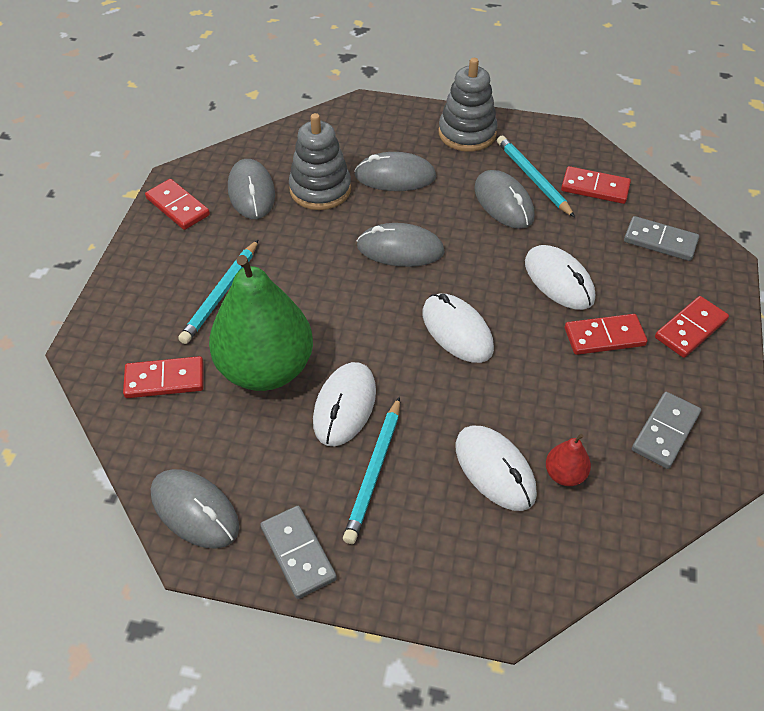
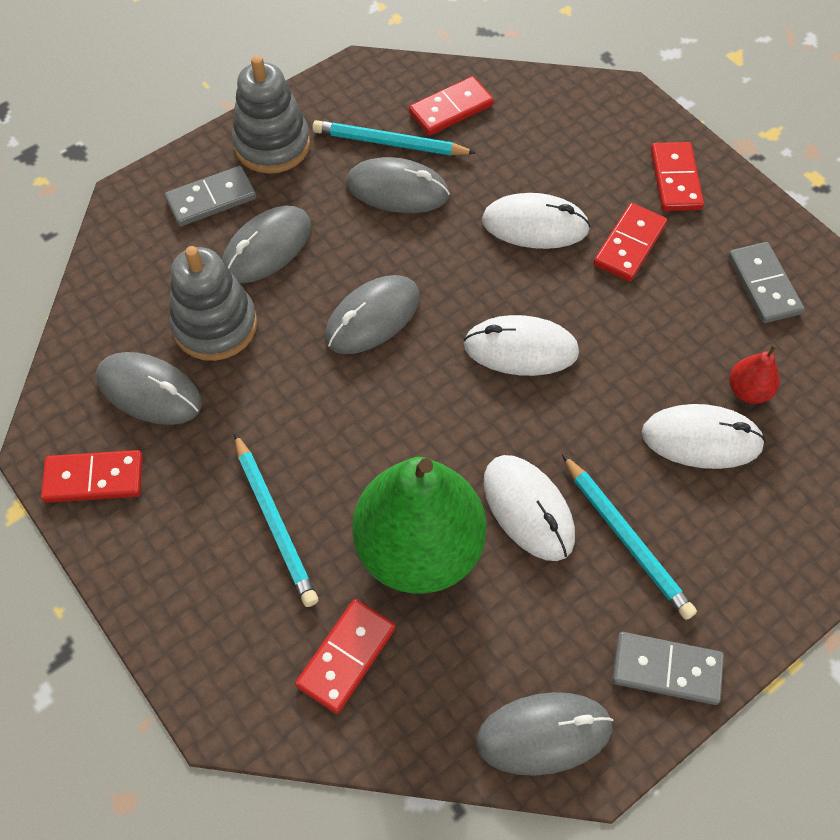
camera: 50 degrees left, 10 degrees up
grey domino [624,216,699,261] -> grey domino moved to [165,166,256,226]

